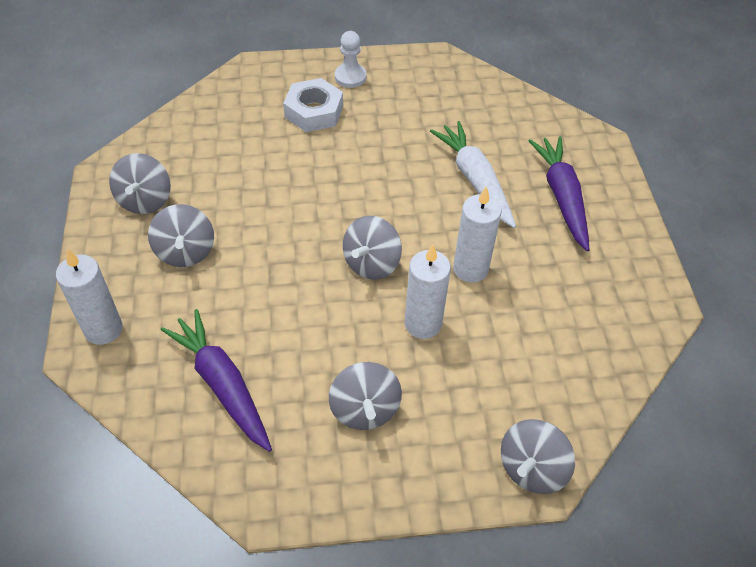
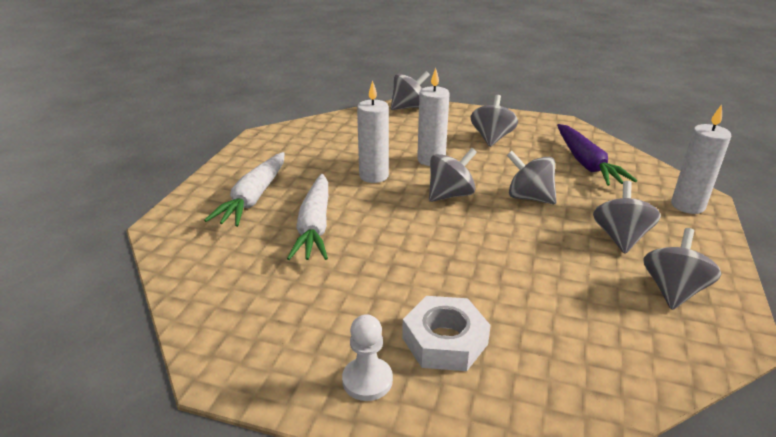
camera: 155 degrees left, 20 degrees down
purple carrot [528,136,590,251] -> white carrot [204,152,284,227]
none -> grey spinning top [507,151,557,204]

